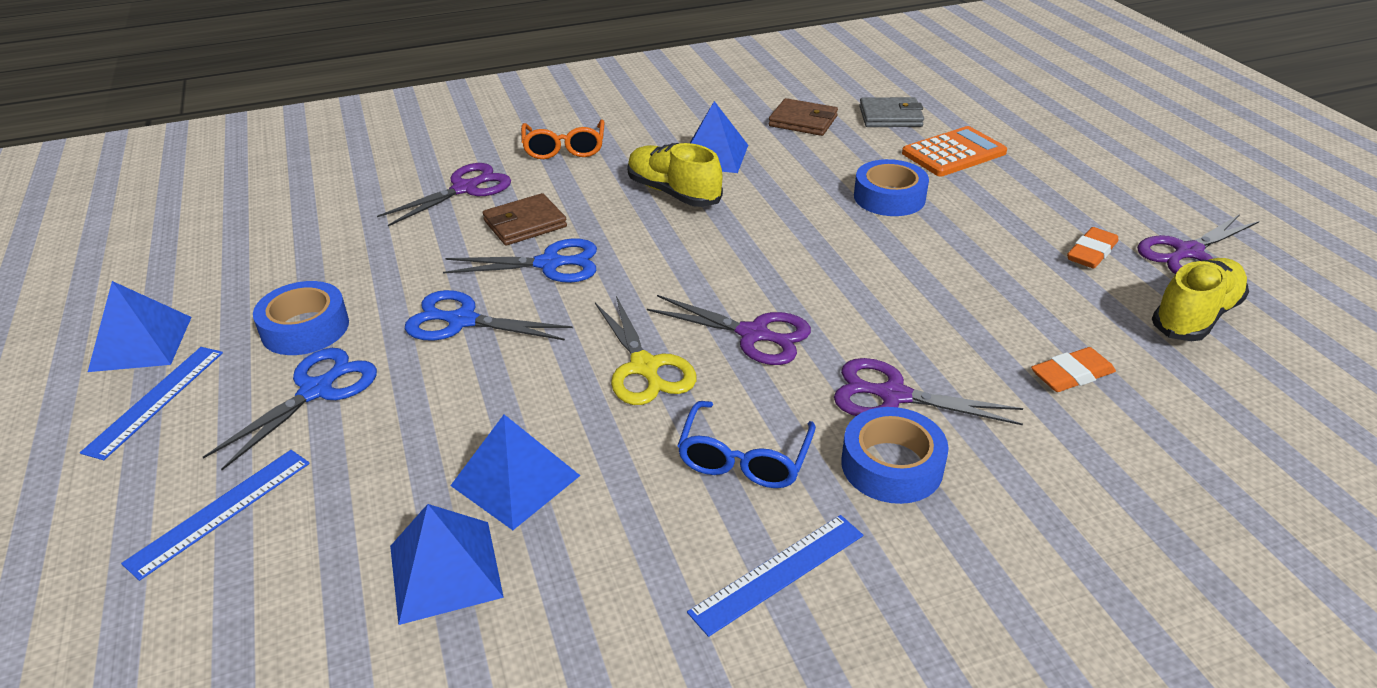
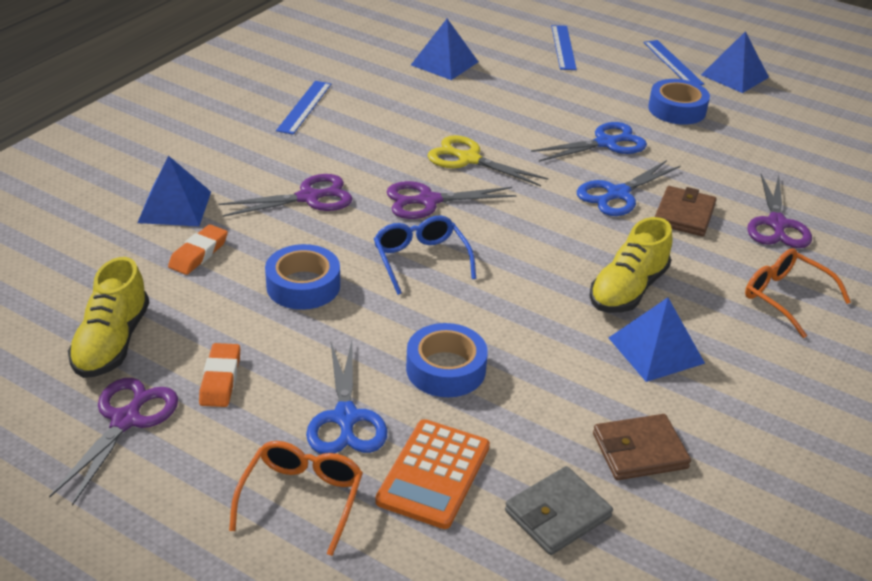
camera: 140 degrees right, 0 degrees up
blue scissors [203,348,377,470] -> blue scissors moved to [306,341,387,454]
blue pyramid [450,414,580,530] -> blue pyramid moved to [137,156,211,226]
yellow shoe [627,143,723,207] -> yellow shoe turned 120 degrees clockwise [590,217,672,313]
blue glasses [677,401,816,488] -> blue glasses moved to [374,215,476,295]
blue tape [841,407,949,504] -> blue tape moved to [265,244,340,310]
none -> orange glasses [229,441,363,556]

